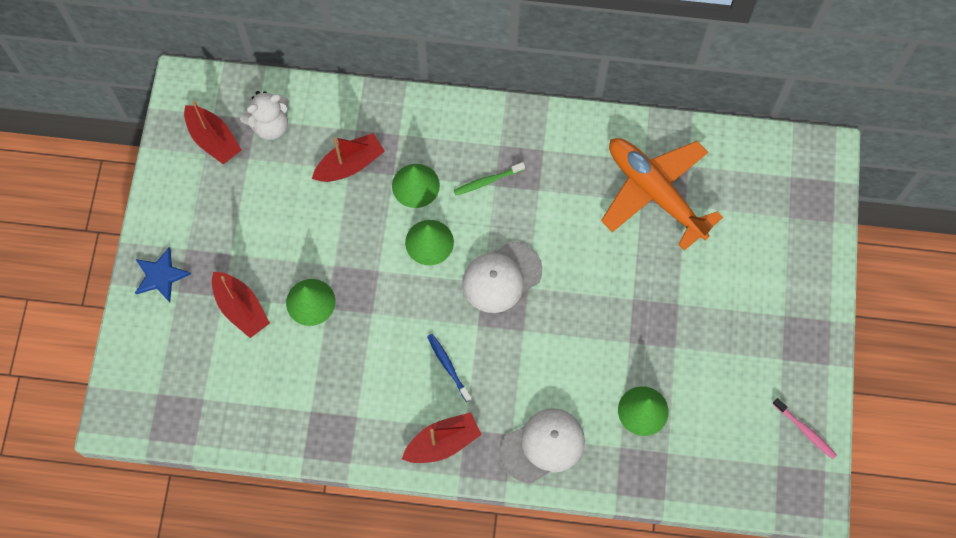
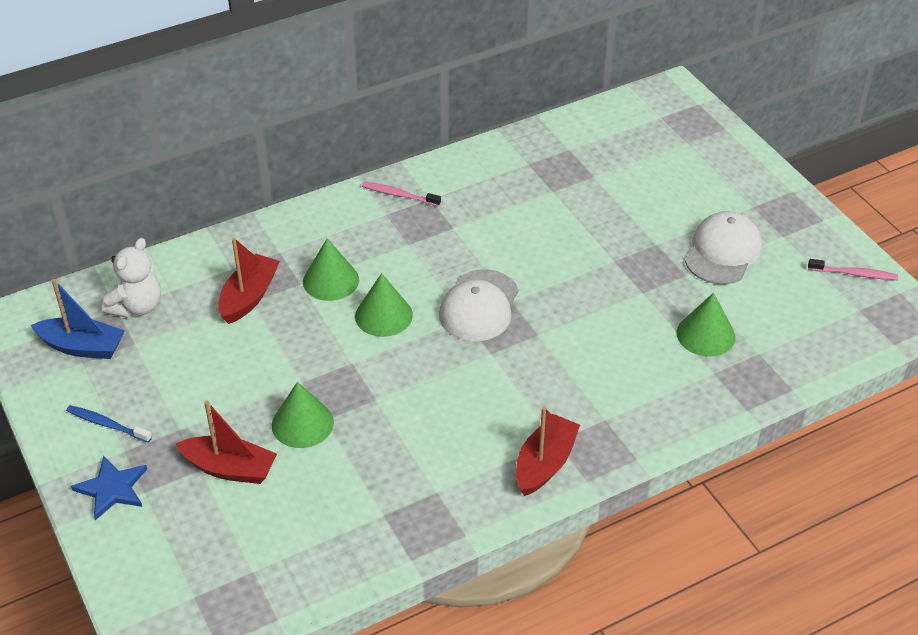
camera: 35 degrees left, 25 degrees down
red boat [184,100,241,164] -> blue boat [31,279,125,359]
blue toothbrush [427,334,472,402] -> blue toothbrush moved to [66,405,152,443]
green toothbrush [454,162,525,195] -> none
white cap [500,408,585,483] -> white cap moved to [685,211,762,284]
orange plane [601,138,723,251] -> none
none -> pink toothbrush [362,182,441,206]

